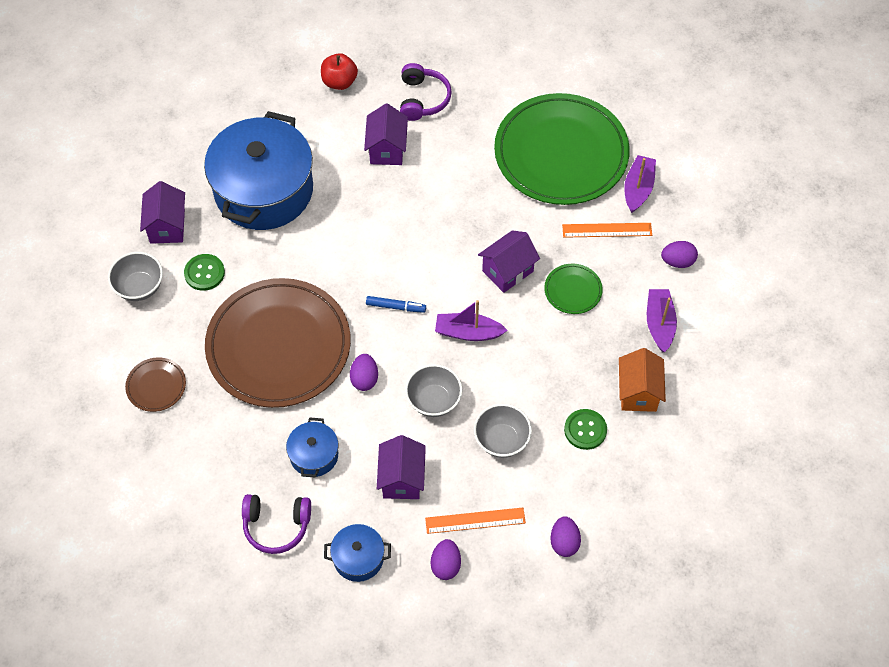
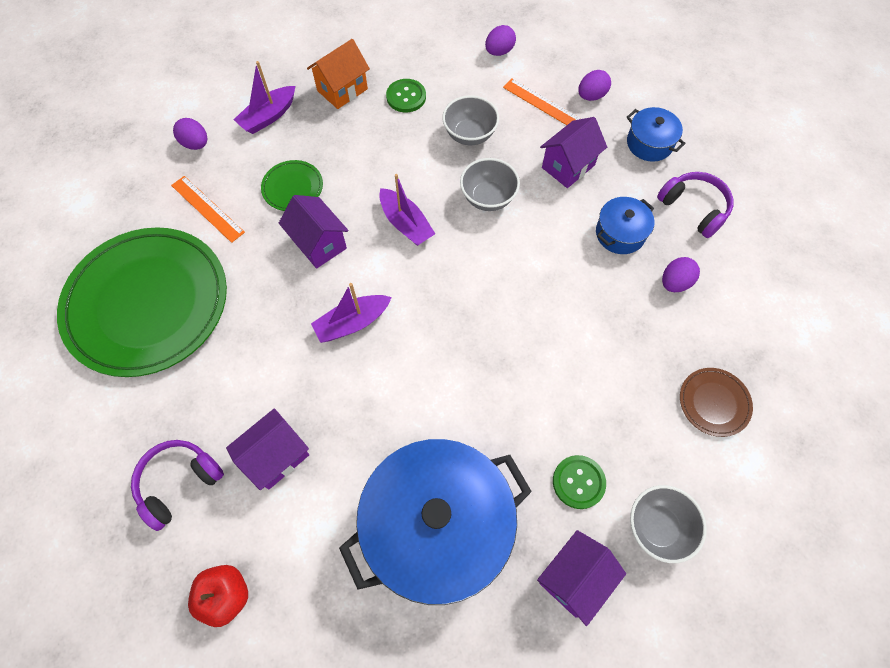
camera: 135 degrees left, 5 degrees up
brown plate [205,278,351,408] -> none
purple egg [350,354,378,391] -> purple egg moved to [662,257,700,292]
blue marker [366,296,426,313] -> none
purple house [478,230,540,293] -> purple house turned 45 degrees clockwise [279,195,349,269]
purple boat [624,155,656,213] -> purple boat moved to [311,283,392,343]

